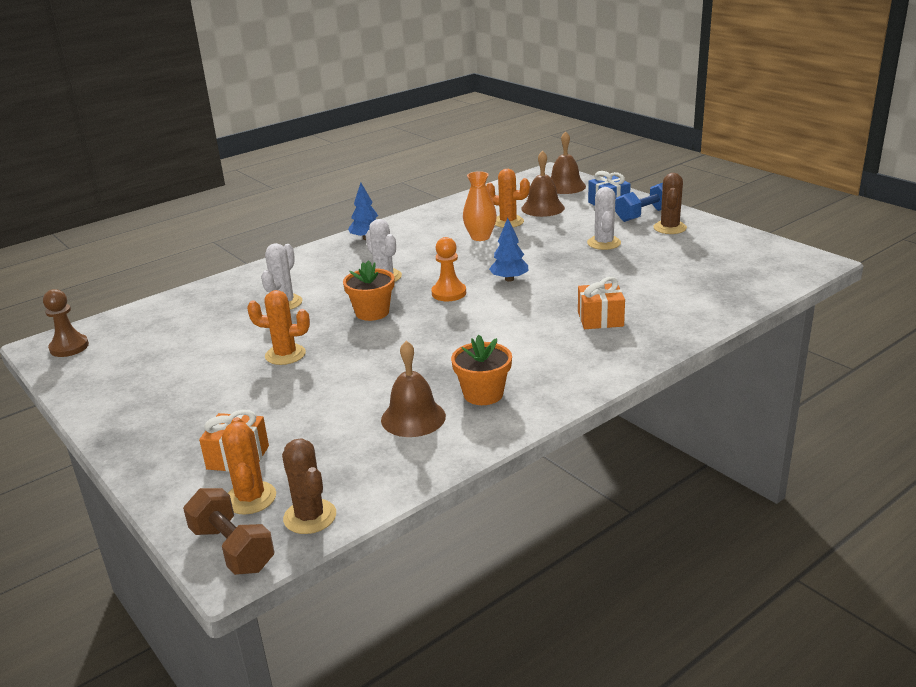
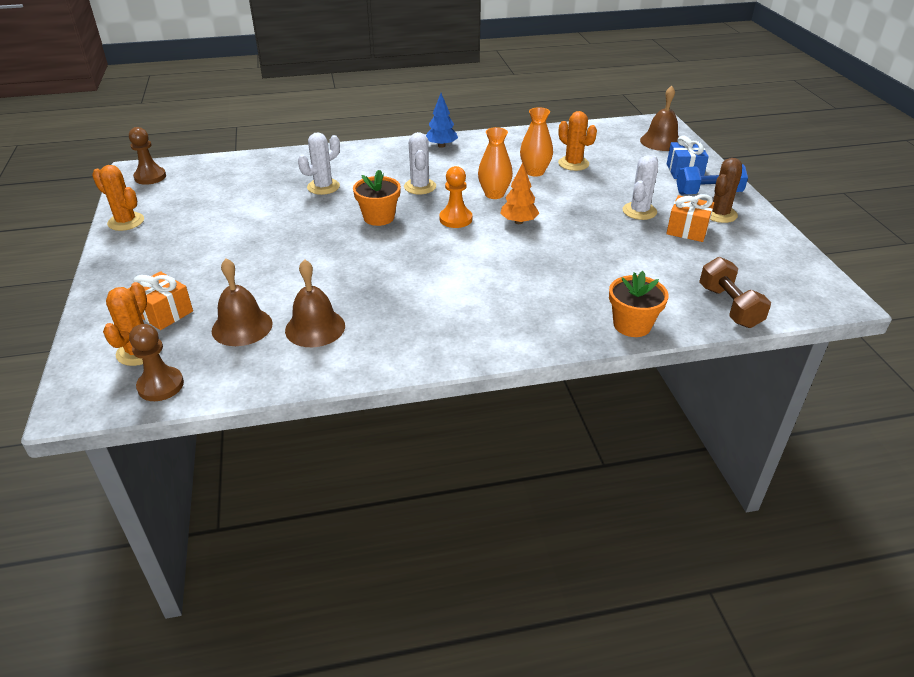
camera: 25 degrees right, 10 degrees up
brown dumbbell [183,488,274,575] -> brown dumbbell moved to [699,257,771,328]
orange cactus [247,290,310,365] -> orange cactus moved to [92,165,144,231]
brown cactus [282,438,336,534] -> brown pawn [129,324,184,401]
orange flower pot [451,335,512,405] -> orange flower pot moved to [609,271,669,337]
blue tree [489,218,528,282] -> orange tree [500,163,539,224]
brown bell [521,150,565,217] -> brown bell moved to [212,258,273,346]
orange gift [578,277,625,329] -> orange gift moved to [666,194,714,242]
none -> orange vase [478,127,513,199]

